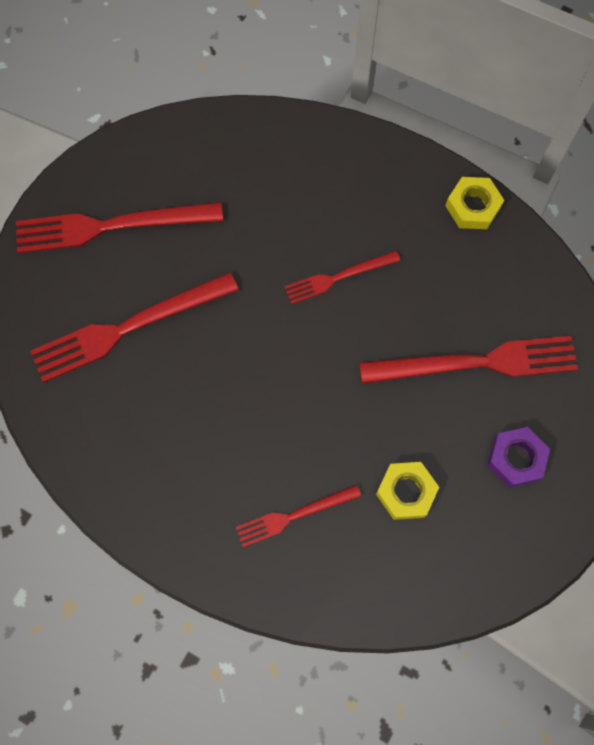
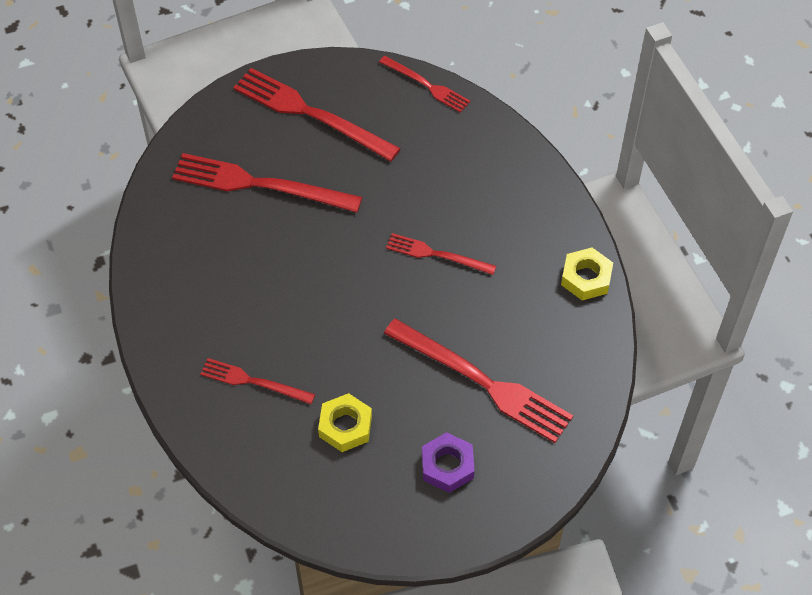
camera: 40 degrees right, 15 degrees down
none -> red fork [379,56,470,113]

